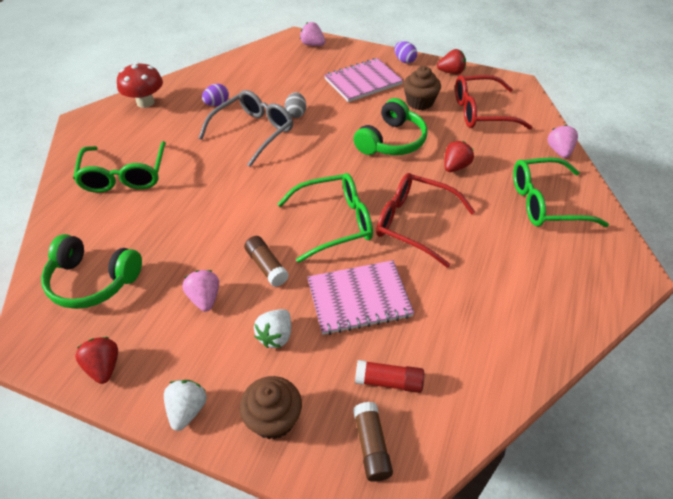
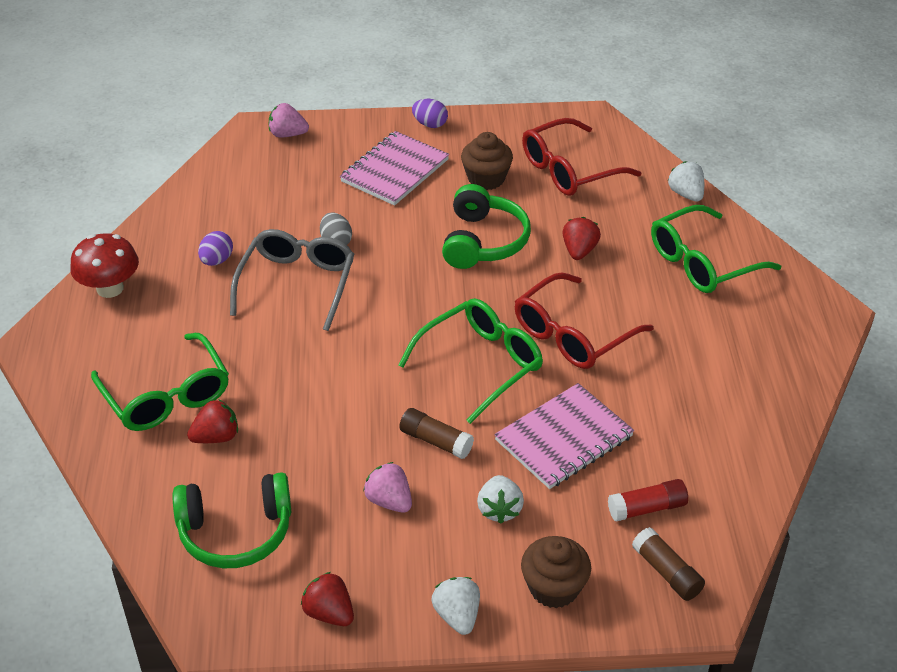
camera: 25 degrees left, 5 degrees down
red glasses [376,173,475,268] -> red glasses turned 45 degrees counterclockwise [515,273,654,369]
red strawberry [437,49,466,74] -> red strawberry moved to [187,399,238,443]
pink strawberry [547,125,578,158] -> white strawberry [668,161,704,202]

